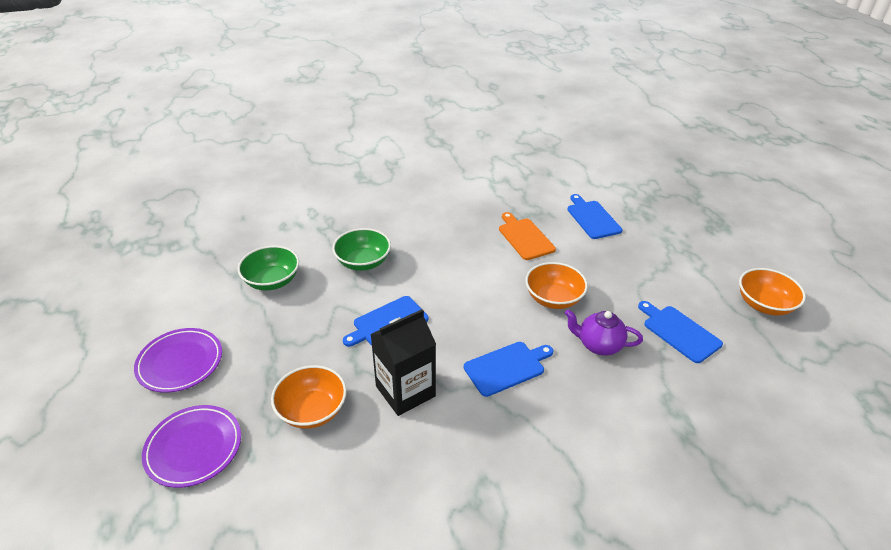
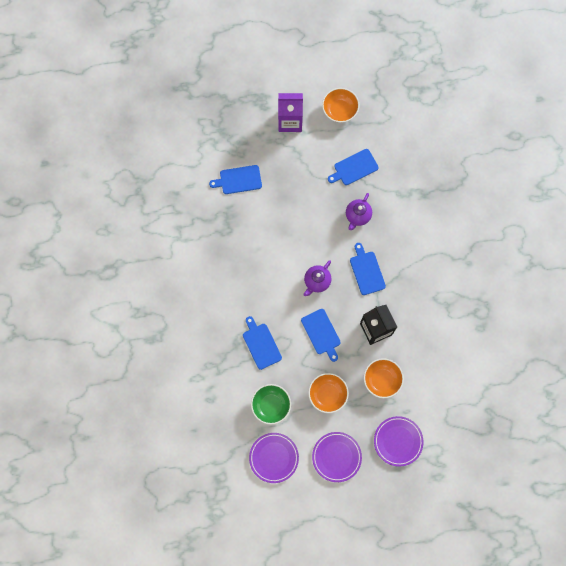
camera: 80 degrees left, 35 degrees up
green bowl [332,228,391,271] -> blue cutting board [243,316,282,370]
orange cutting board [499,212,556,260] -> none
orange bowl [525,262,588,309] -> orange bowl moved to [308,373,349,413]
none -> purple plate [249,433,299,483]
none -> purple carton [278,93,303,132]
none -> purple teapot [304,260,331,296]

